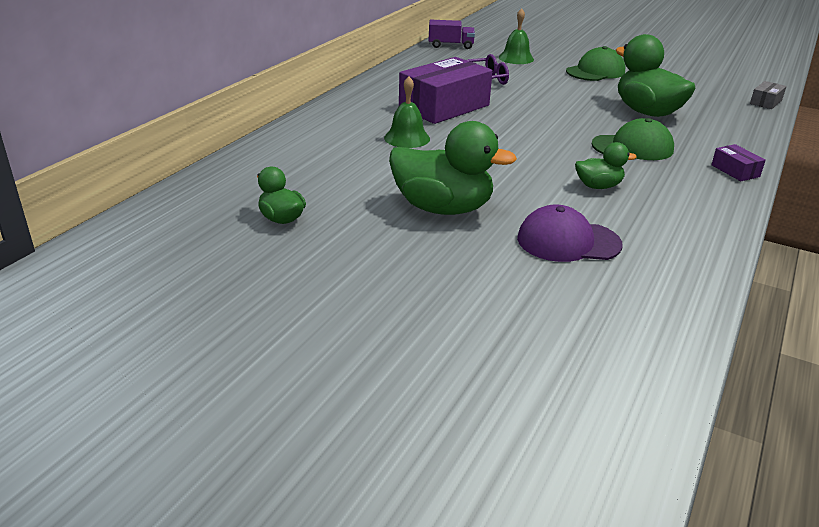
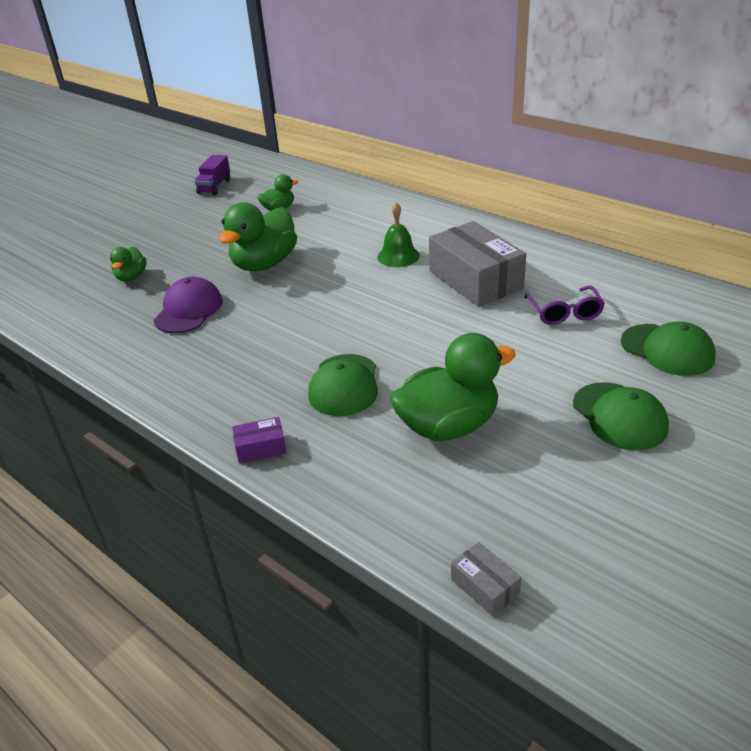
camera: 105 degrees right, 5 degrees up
purple box [399,57,493,124] -> grey box [429,221,526,307]
purple truck [428,20,475,49] -> purple truck moved to [194,155,230,195]
green bell [499,8,534,64] -> green cap [621,321,716,376]
green duck [575,142,637,189] -> green duck moved to [110,247,146,282]

